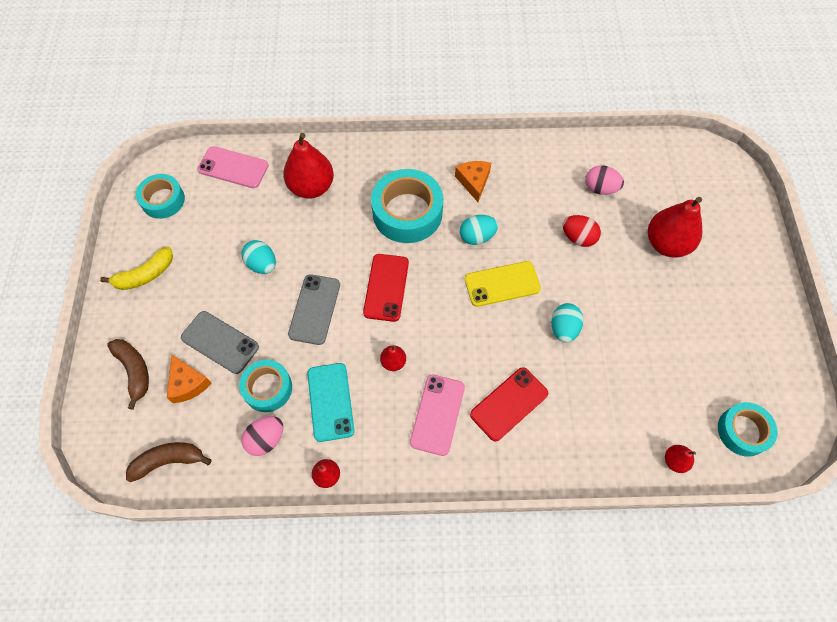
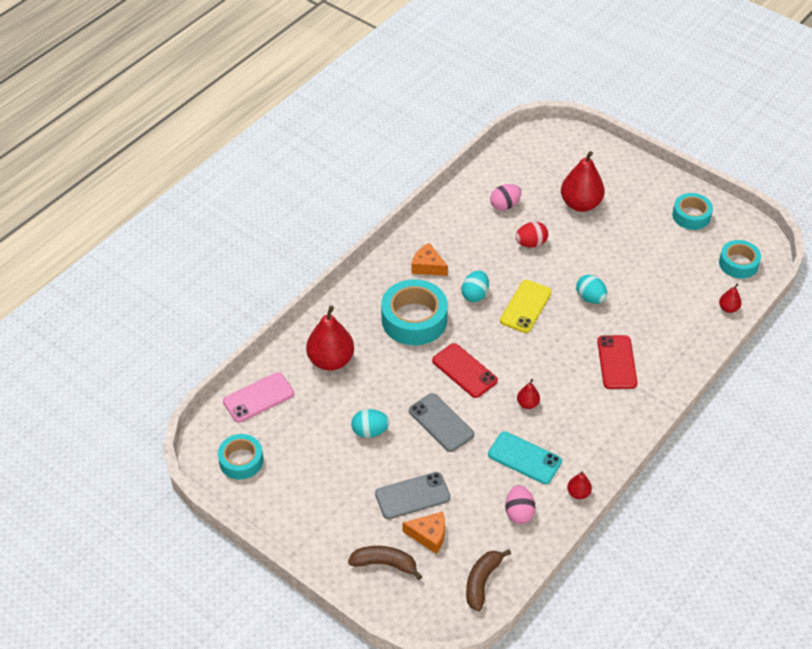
camera: 50 degrees left, 15 degrees down
yellow banana [100,247,173,290] -> none
turquoise tape [239,360,292,412] -> turquoise tape moved to [672,193,713,230]
pink phone [410,374,465,456] -> none

